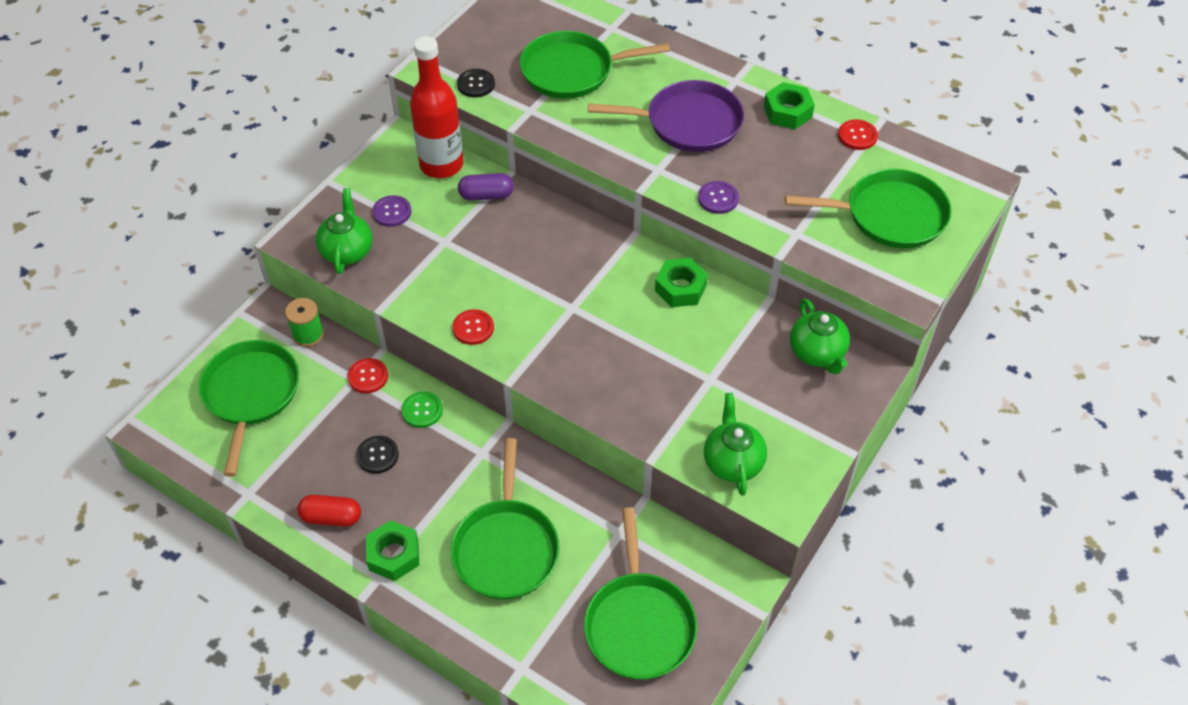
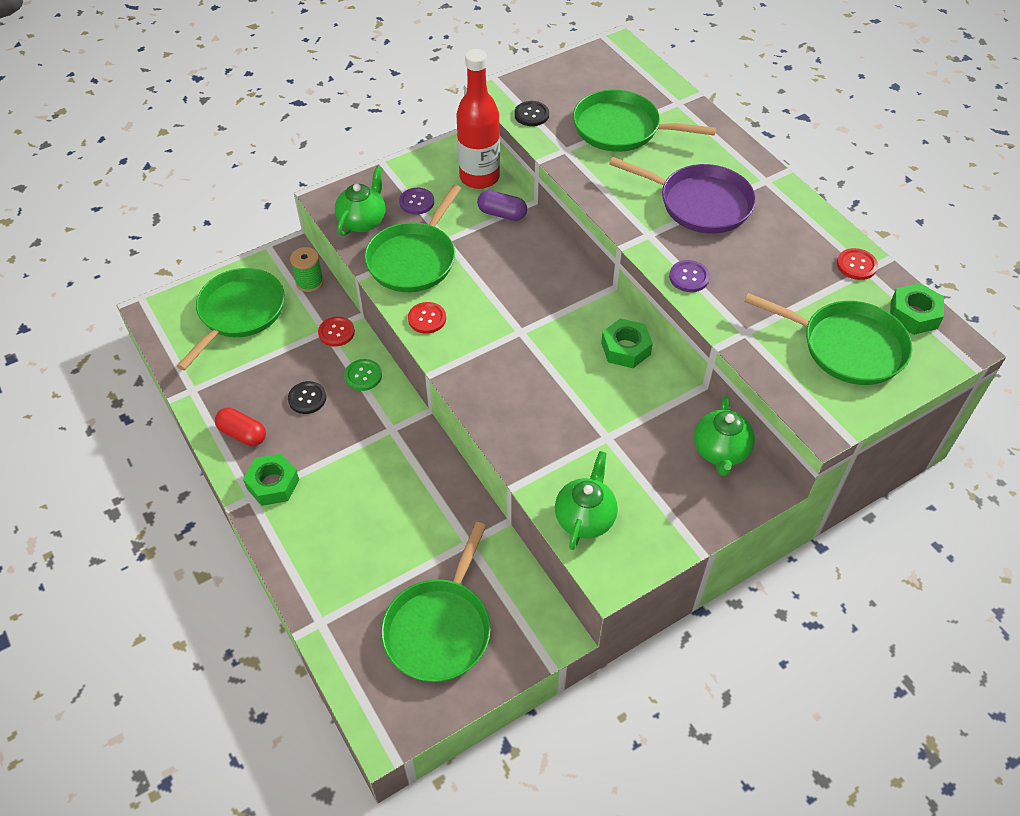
camera: 25 degrees right, 0 degrees up
green pan [451,438,560,600] -> green pan moved to [364,185,462,292]
green nut [764,82,815,129] -> green nut moved to [890,283,944,335]

